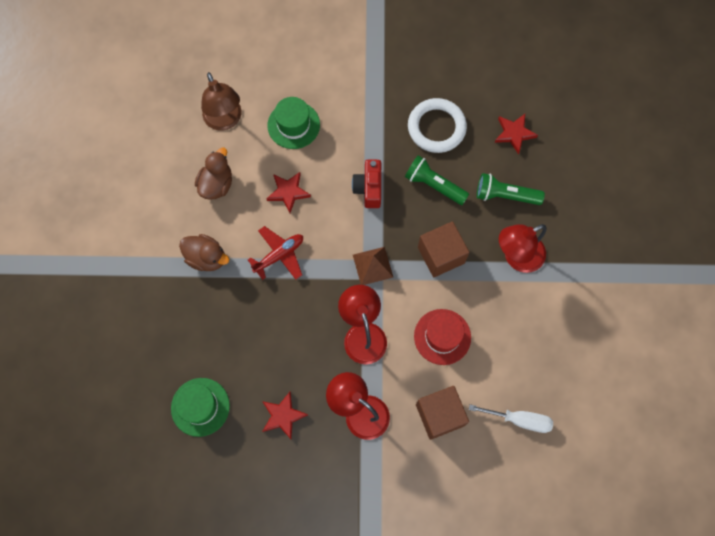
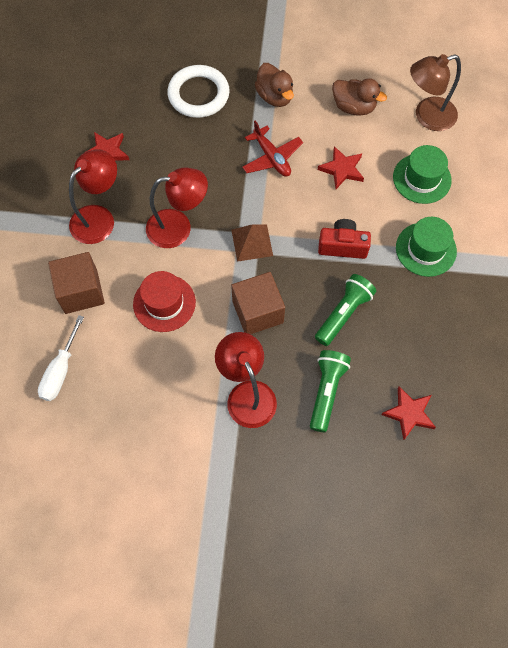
camera: 95 degrees right, 5 degrees down
green hat [171,378,230,437] -> green hat moved to [396,217,457,277]
brown duck [179,234,229,271] -> brown duck turned 60 degrees counterclockwise [255,63,294,107]
white ring [408,98,467,153] -> white ring moved to [167,65,230,118]

